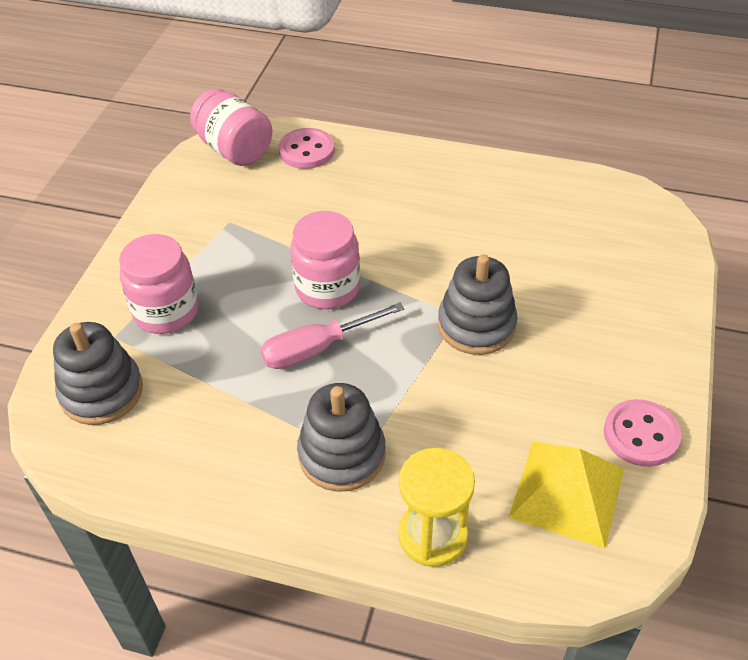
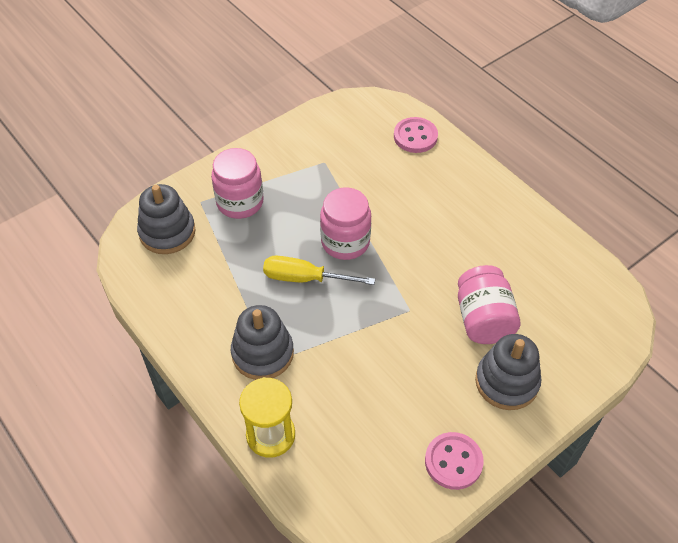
camera: 35 degrees right, 5 degrees up
pink jar [190,89,272,166] -> pink jar moved to [458,265,520,344]
pink screwdriver [260,302,404,369] -> yellow screwdriver [263,256,375,285]
grey stacking toy [438,254,518,355] -> grey stacking toy moved to [475,334,541,410]
yellow pyramid [508,442,624,549] -> none

